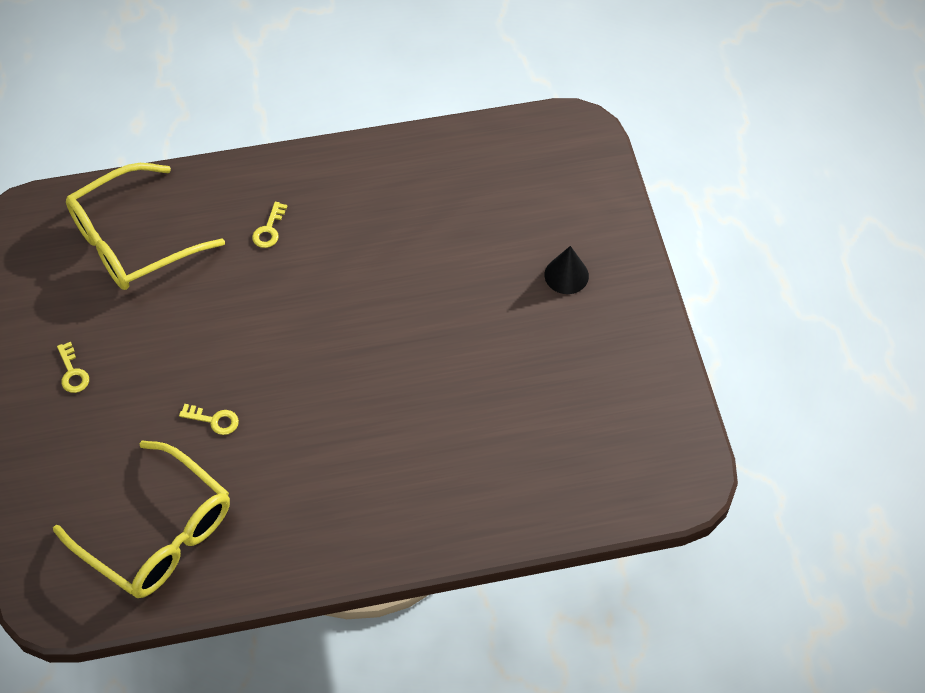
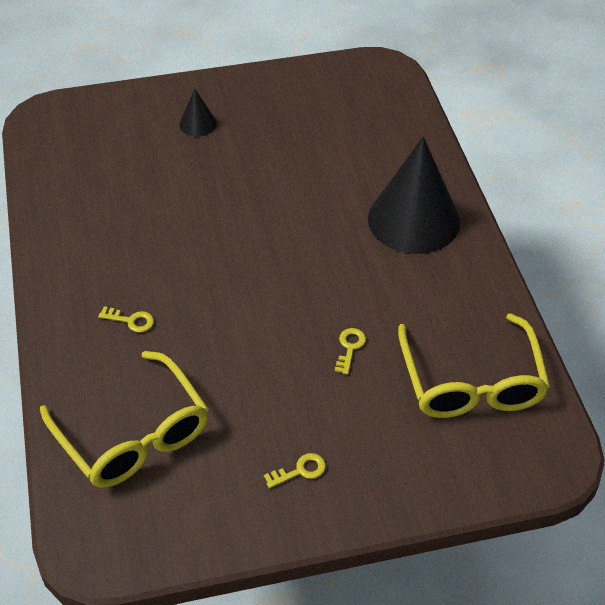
camera: 90 degrees left, 10 degrees down
yellow glasses [53,441,230,598] -> yellow glasses turned 135 degrees clockwise [398,313,550,418]
none -> black cone [368,137,460,254]

